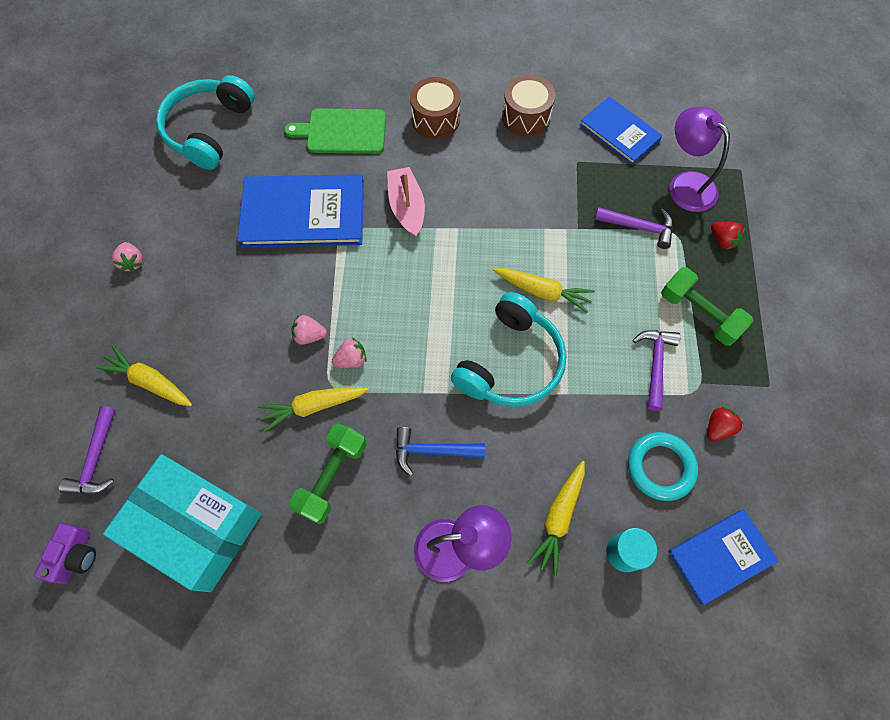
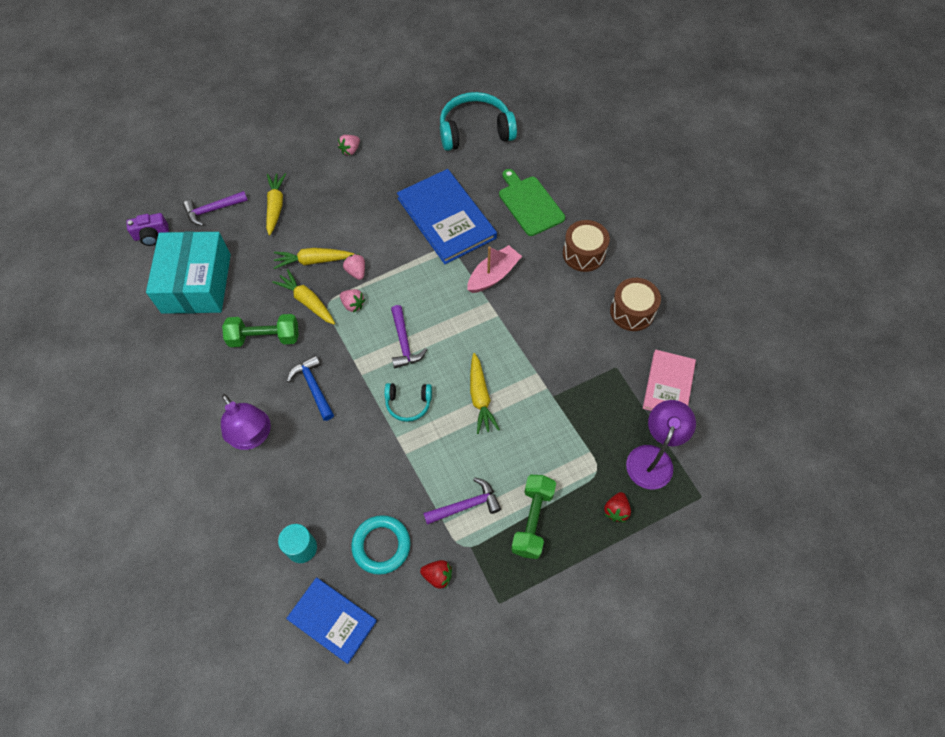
camera: 60 degrees right, 5 degrees down
turquoise headphones [451,292,567,407] -> turquoise headphones [384,383,432,422], size x0.52
yellow carrot [527,461,585,576] -> yellow carrot moved to [274,248,354,269]
blue book [580,96,662,165] -> pink book [643,349,696,411]
purple hammer [595,207,673,249] -> purple hammer moved to [391,305,427,368]

